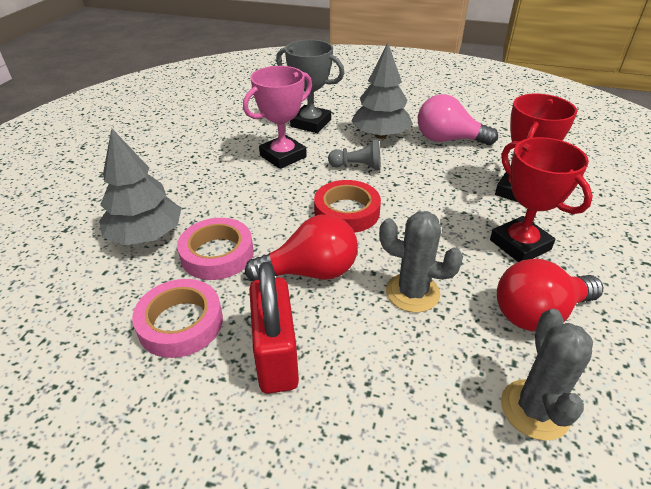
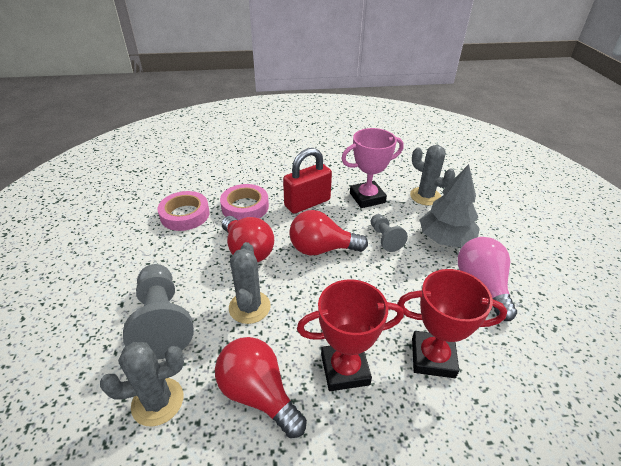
camera: 65 degrees right, 0 degrees up
grey tree [99,129,181,246] -> none
pink trophy [243,66,312,169] -> pink trophy turned 45 degrees counterclockwise [341,128,404,208]
red padlock [249,262,299,394] -> red padlock moved to [283,148,332,214]
grey trophy [276,40,344,133] -> grey cactus [410,145,455,206]
red tape [314,180,381,233] -> red light bulb [289,210,368,255]
red trophy [490,137,593,262] -> red trophy turned 45 degrees clockwise [297,279,404,391]
none -> grey pawn [123,264,194,360]

